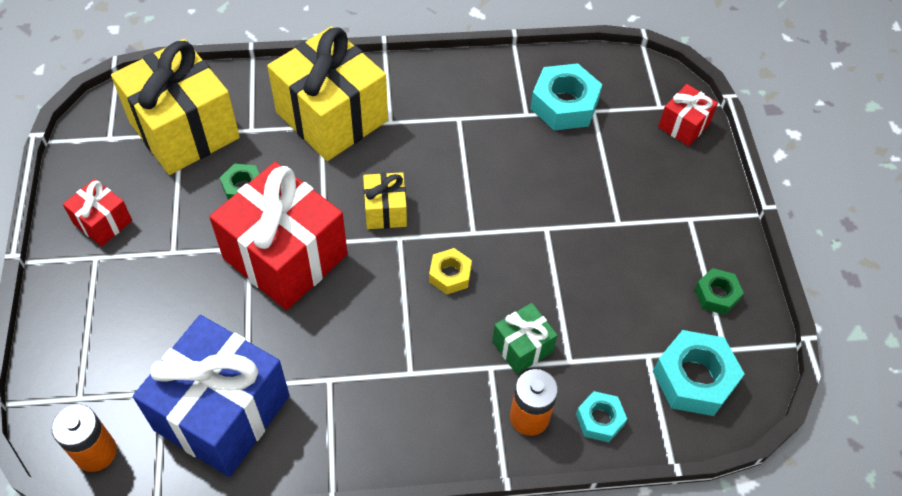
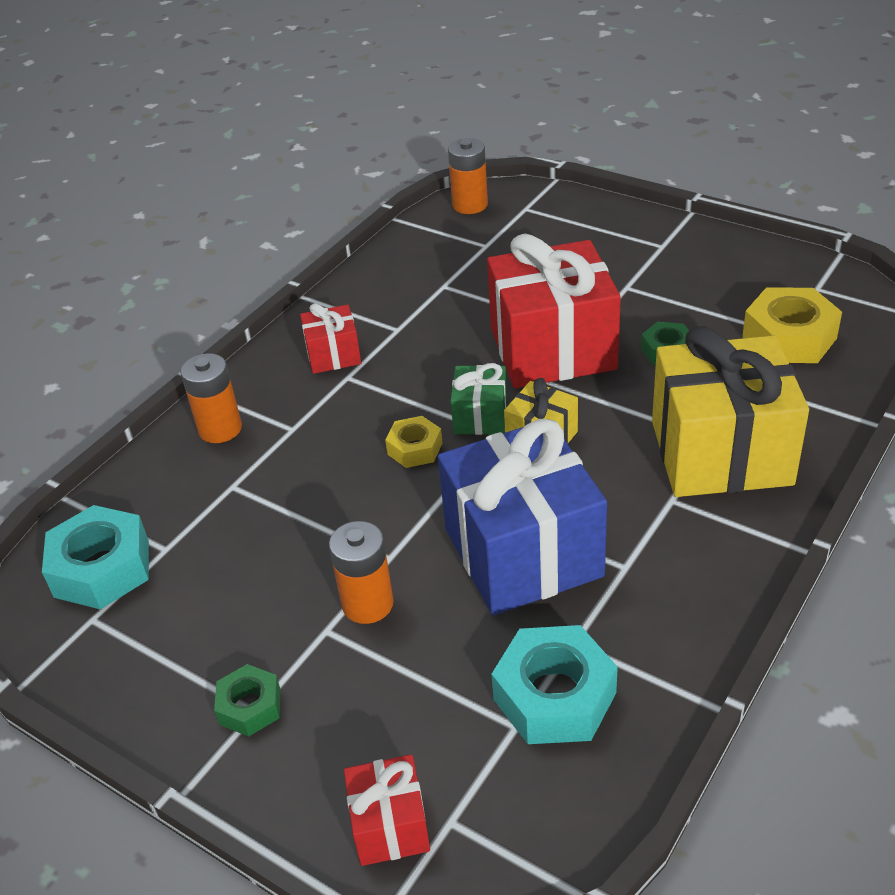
camera: 135 degrees right, 15 degrees down
red gift [63,179,132,247] -> red gift moved to [300,303,361,374]
yellow gift [111,39,240,175] -> yellow nut [742,287,842,363]
blue gift [133,315,290,477] -> blue gift moved to [438,419,607,616]
green gift [492,303,558,374] -> green gift moved to [450,363,507,435]
turquoise nut [576,391,627,442] -> none
green nut [694,268,744,315] -> green nut moved to [214,664,280,737]
none -> orange battery [329,521,394,624]

